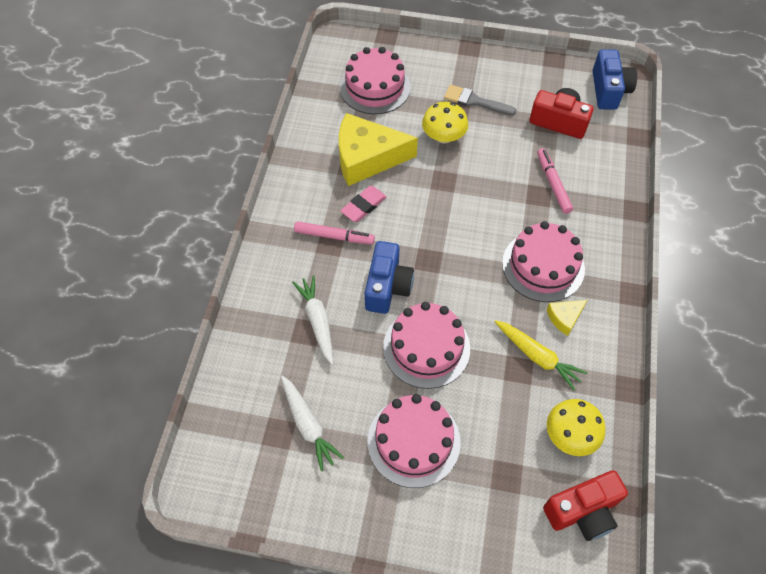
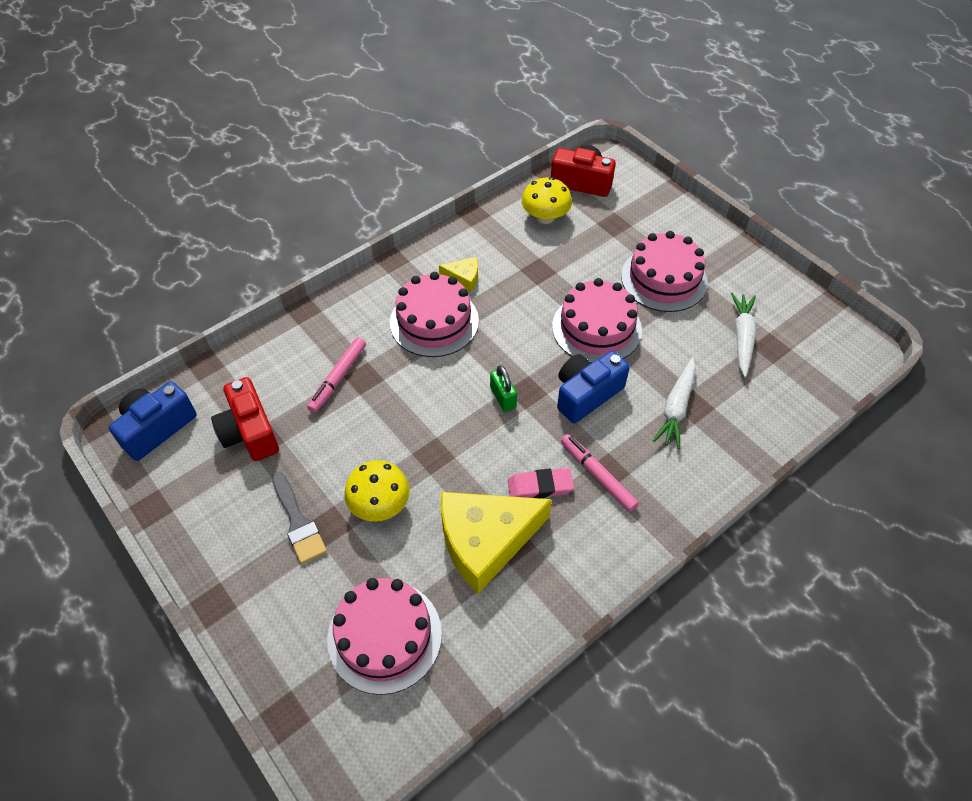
camera: 140 degrees left, 5 degrees down
yellow cheese [339,113,418,186] -> yellow cheese turned 120 degrees clockwise [441,492,552,594]
yellow carrot [495,320,587,391] -> none
none -> green padlock [490,365,517,412]

